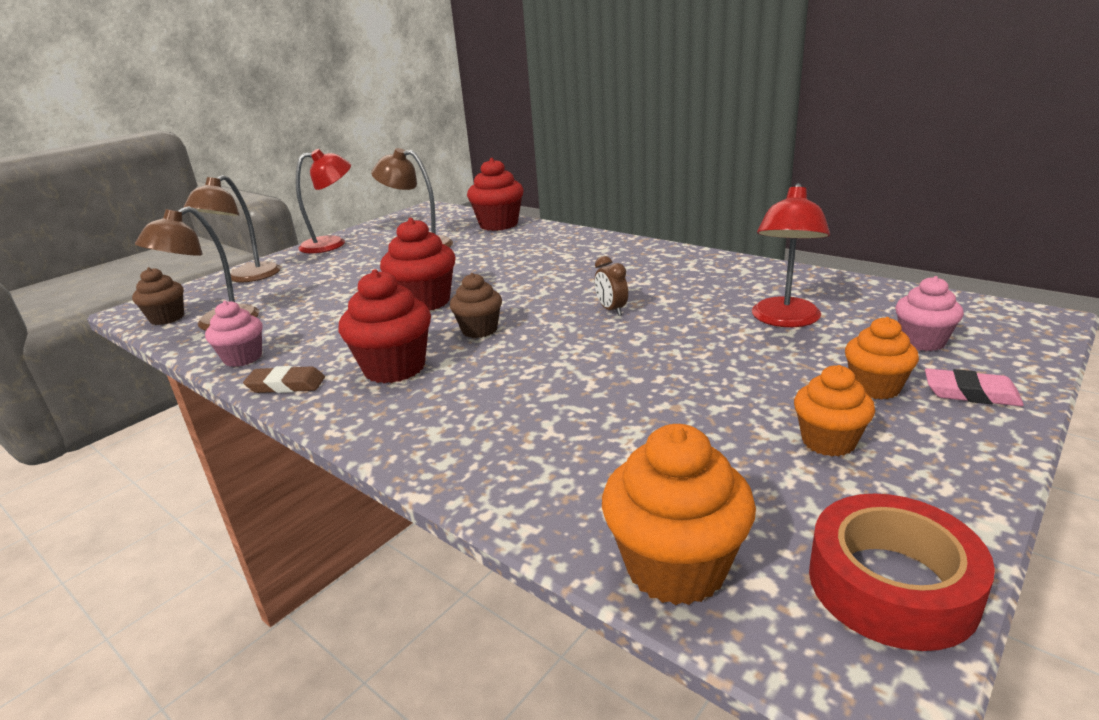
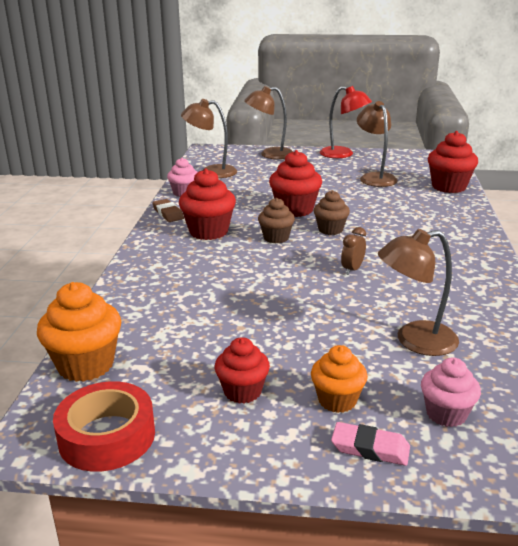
camera: 55 degrees right, 0 degrees up
brown cupcake [132,267,184,325] -> brown cupcake moved to [314,190,350,235]
red lamp [752,183,830,327] -> brown lamp [378,229,459,356]
orange cupcake [794,365,875,457] -> red cupcake [215,337,270,404]
pink eraser [925,368,1024,406] -> pink eraser turned 60 degrees counterclockwise [331,422,410,466]

